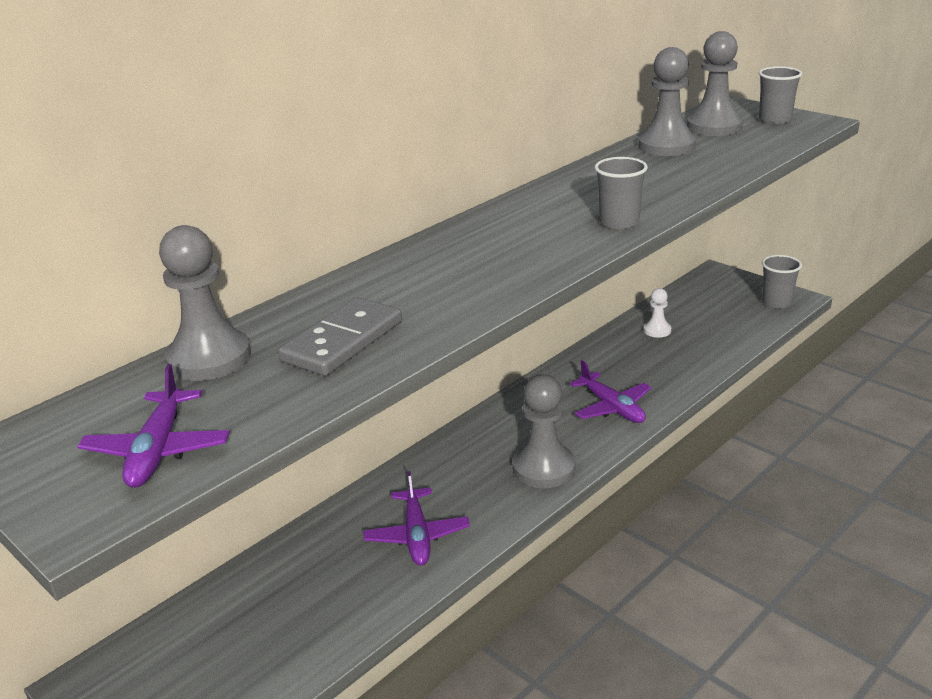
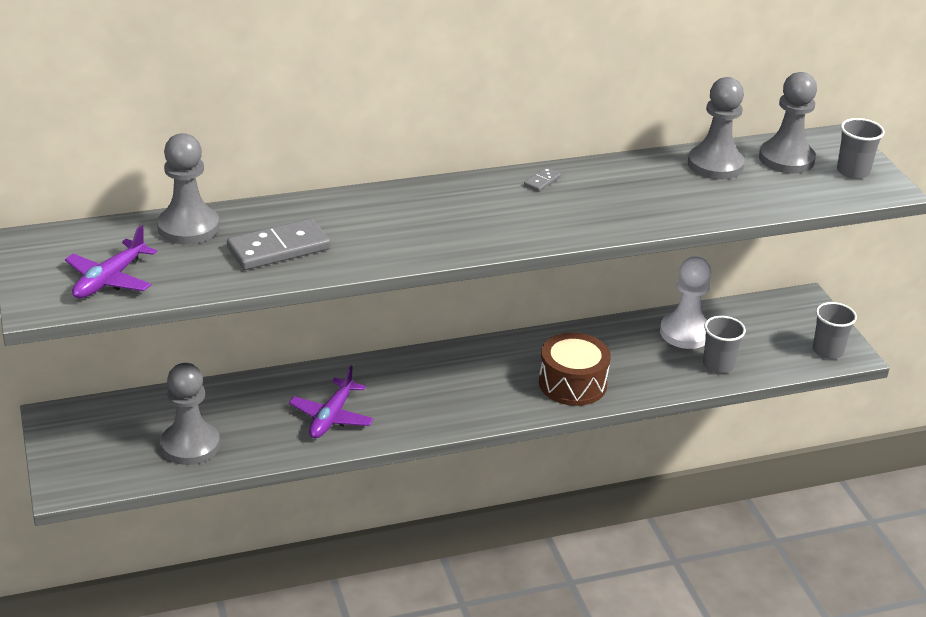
camera: 25 degrees right, 5 degrees up
grey pawn [513,374,576,488] -> grey pawn moved to [161,363,220,465]
purple plane [570,360,652,423] -> brown drum [539,333,611,406]
grey cup [595,157,648,229] -> grey cup moved to [703,316,746,374]
white pawn [644,288,671,338] -> white pawn [660,257,711,349], size x1.88
none -> grey domino [524,167,561,192]

